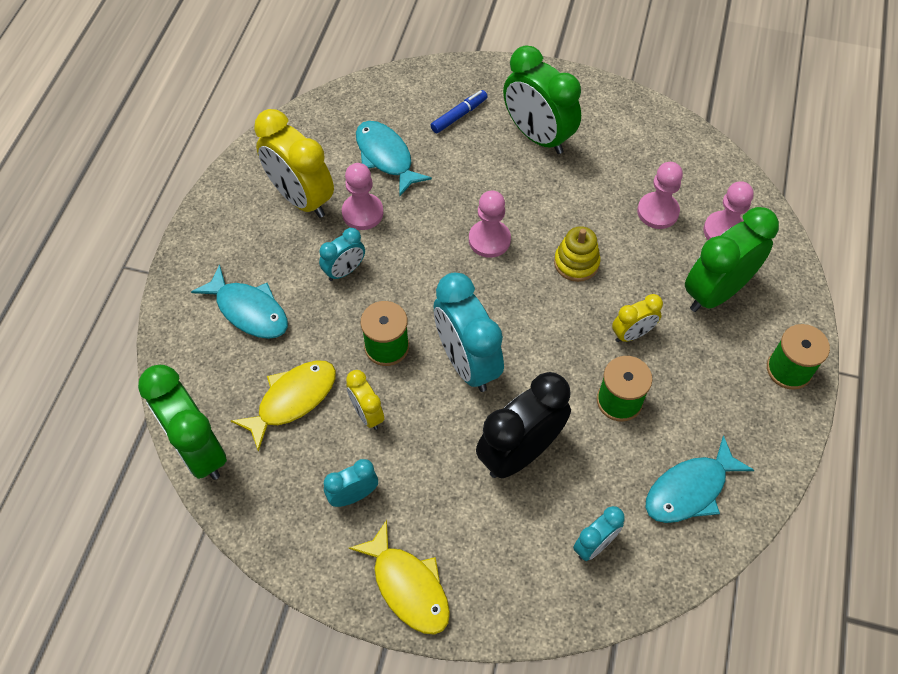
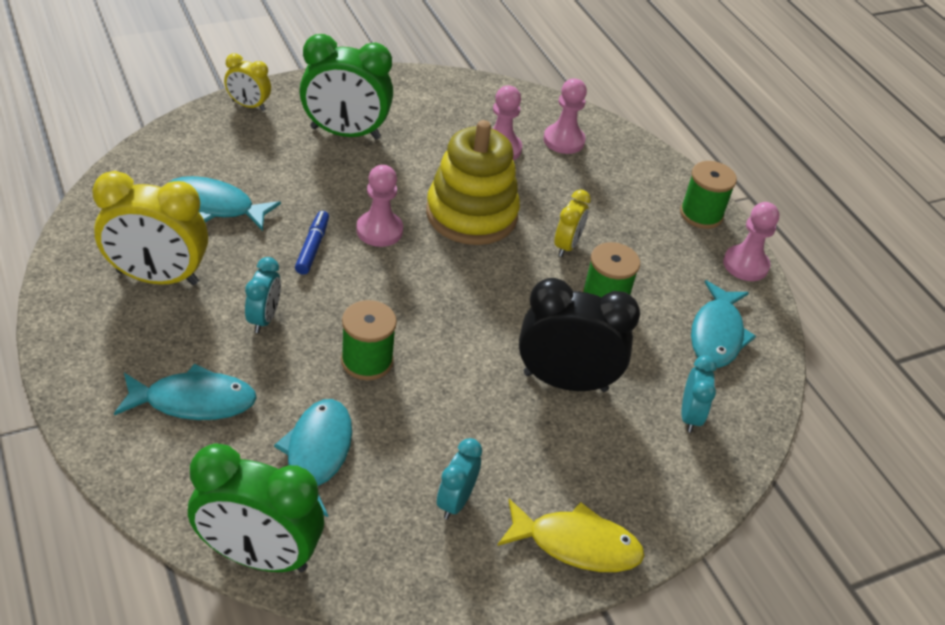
camera: 45 degrees left, 15 degrees down
yellow fish [231,360,336,452] -> turquoise fish [274,399,352,517]
pink pawn [342,163,383,230] -> pink pawn moved to [723,202,779,281]
yellow clock [346,370,384,430] -> yellow clock moved to [224,53,271,111]
blue marker [430,90,488,133] -> blue marker moved to [295,211,329,275]
turquoise clock [434,273,504,392] -> none
black clock [476,372,571,478] -> black clock turned 90 degrees clockwise [519,278,640,392]
yellow stacking toy [554,226,600,282] -> yellow stacking toy [426,120,520,245], size x1.92
green clock [685,207,779,312] -> none

